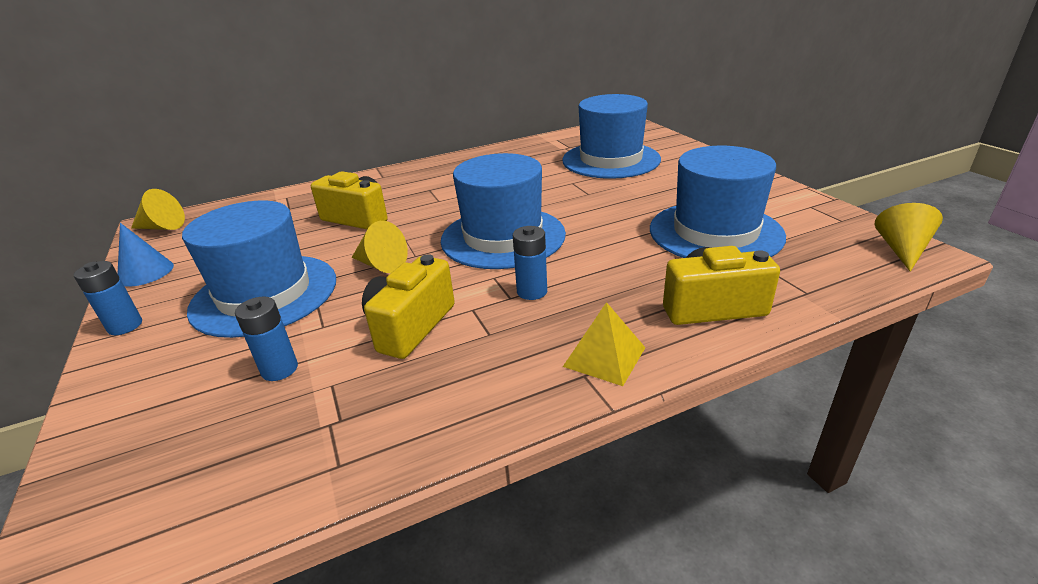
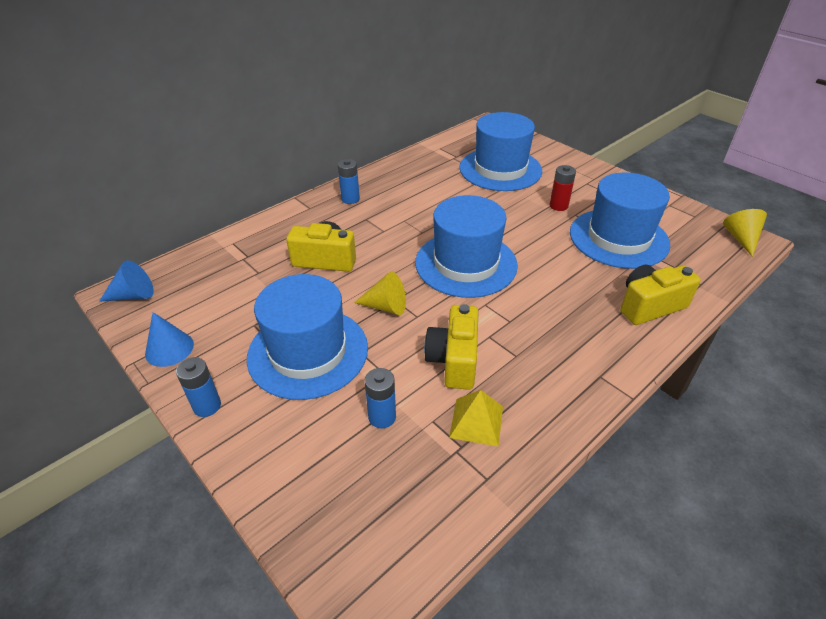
camera: 20 degrees left, 10 degrees up
yellow cone [131,189,185,230] -> blue cone [99,260,154,302]
blue battery [513,226,547,300] -> blue battery moved to [338,159,360,204]
yellow pyramid [563,302,645,386] -> yellow pyramid moved to [449,390,503,446]
none -> red battery [550,165,576,211]

